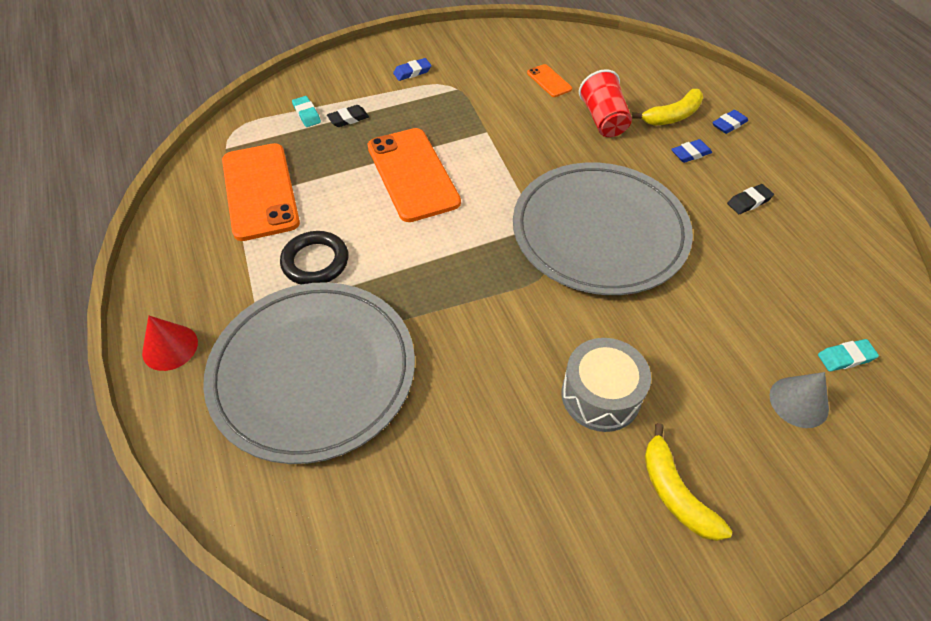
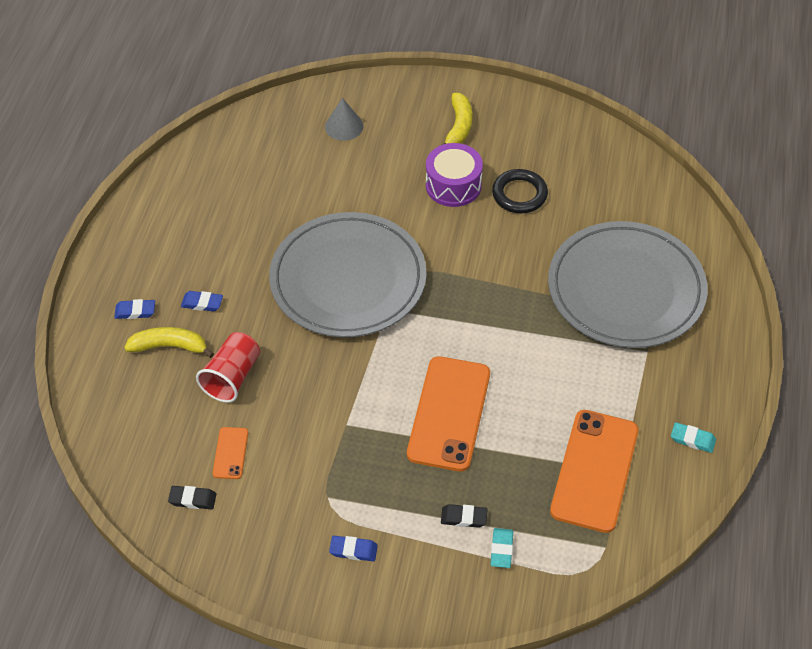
camera: 145 degrees left, 0 degrees up
red cone [142,316,198,371] -> none
black ring [280,231,348,285] -> black ring moved to [492,169,548,213]
grey drum [561,338,651,432] -> purple drum [426,143,483,207]
black eraser [727,184,774,214] -> black eraser moved to [168,486,216,509]
turquoise eraser [818,339,879,371] -> turquoise eraser moved to [671,422,716,453]

